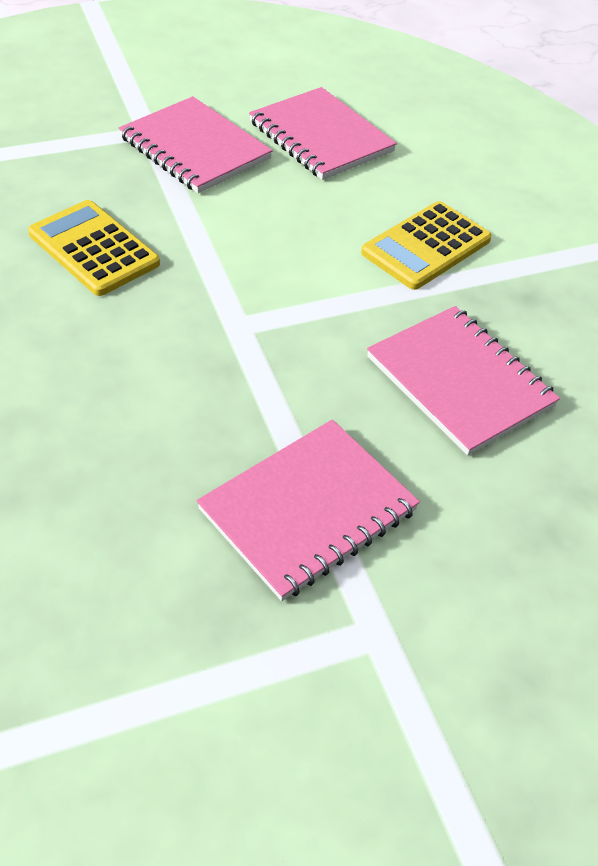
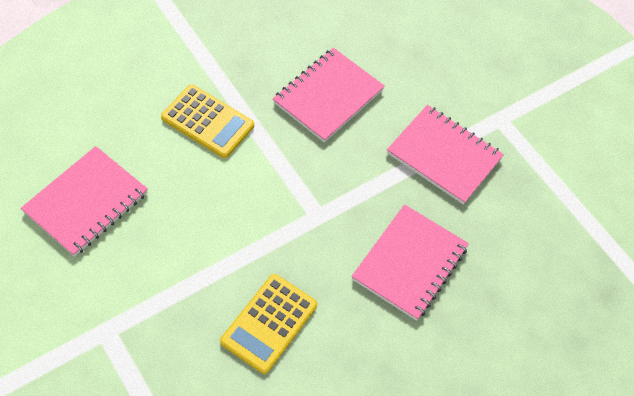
camera: 105 degrees left, 10 degrees up
pink notebook [119,96,273,193] -> pink notebook moved to [351,204,469,321]

